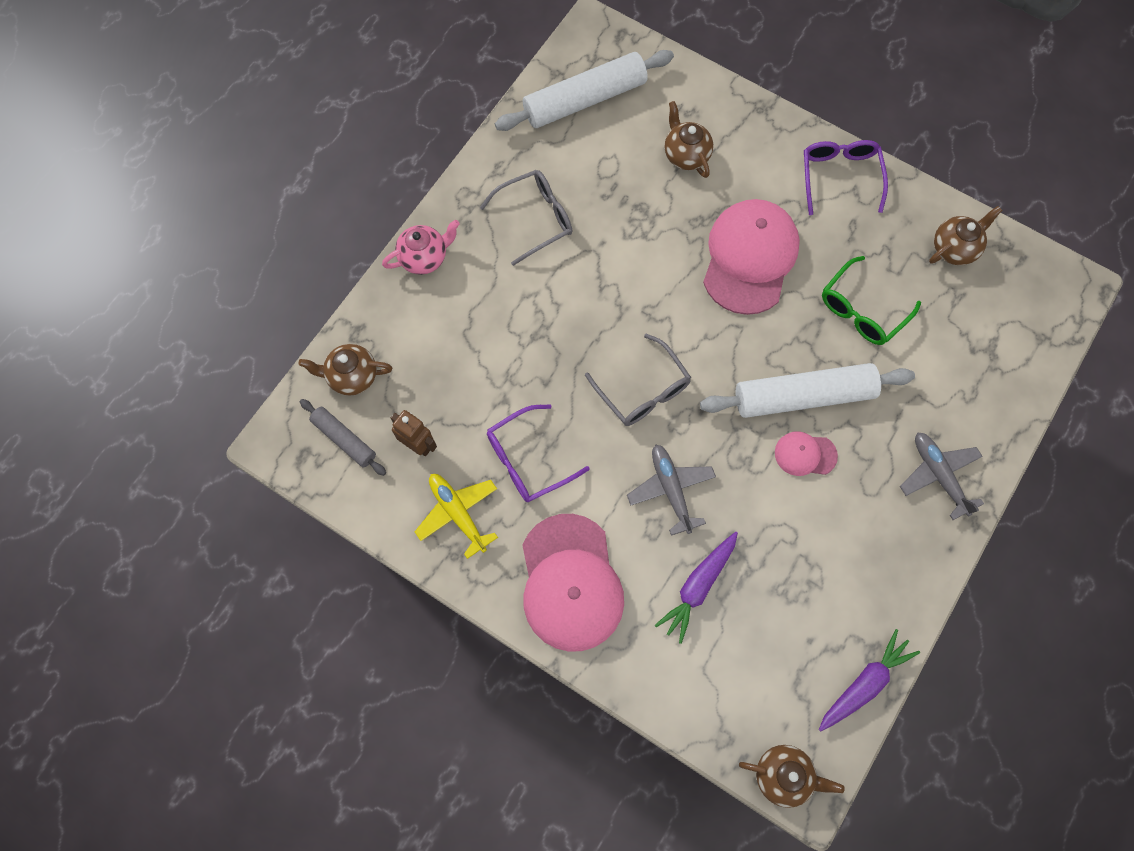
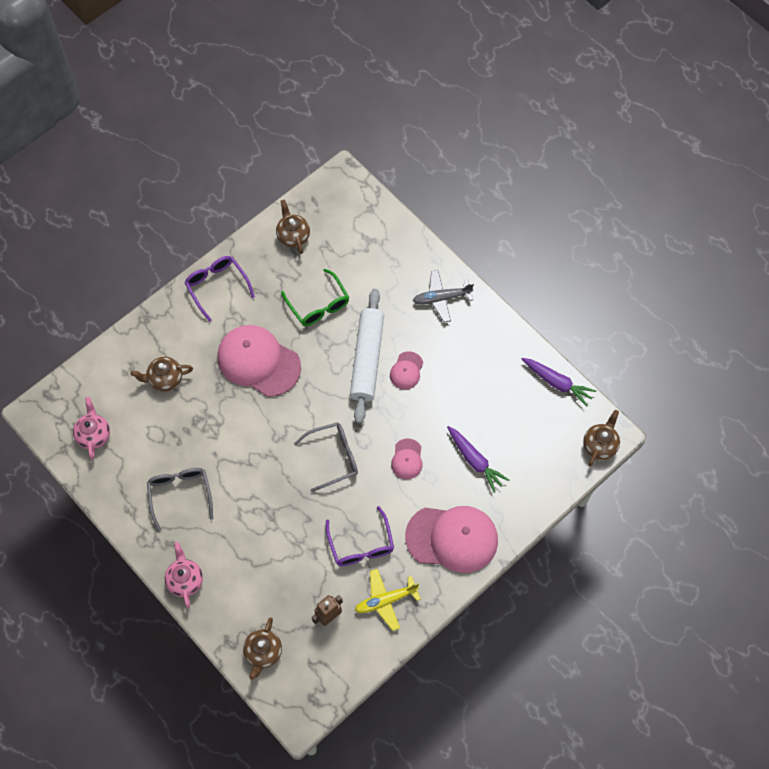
camera: 75 degrees left, 5 degrees down
grey rolling pin [300,399,386,476] -> none
white rolling pin [495,50,674,131] -> pink teapot [73,397,110,459]
grey plane [627,445,716,536] -> pink cap [391,438,423,479]
purple glasses [804,140,888,215] -> purple glasses turned 45 degrees clockwise [185,256,255,322]
purple carrot [819,629,920,732] -> purple carrot turned 150 degrees clockwise [522,358,596,407]

